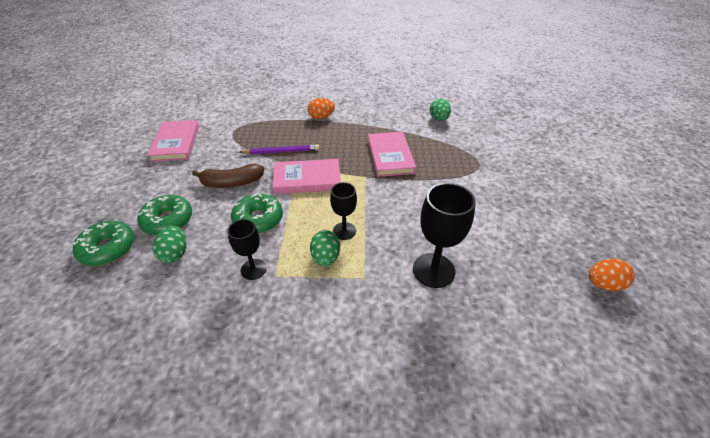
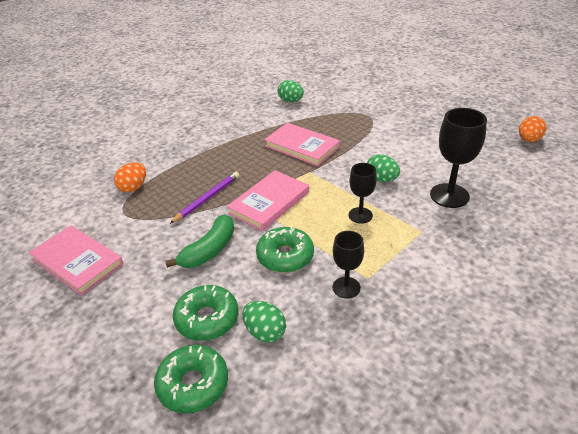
camera: 45 degrees left, 5 degrees down
brown banana [192,164,264,188] -> green banana [165,214,234,268]
orange egg [308,98,335,119] -> orange egg moved to [114,162,146,193]
green egg [310,230,340,266] -> green egg moved to [367,154,400,182]

